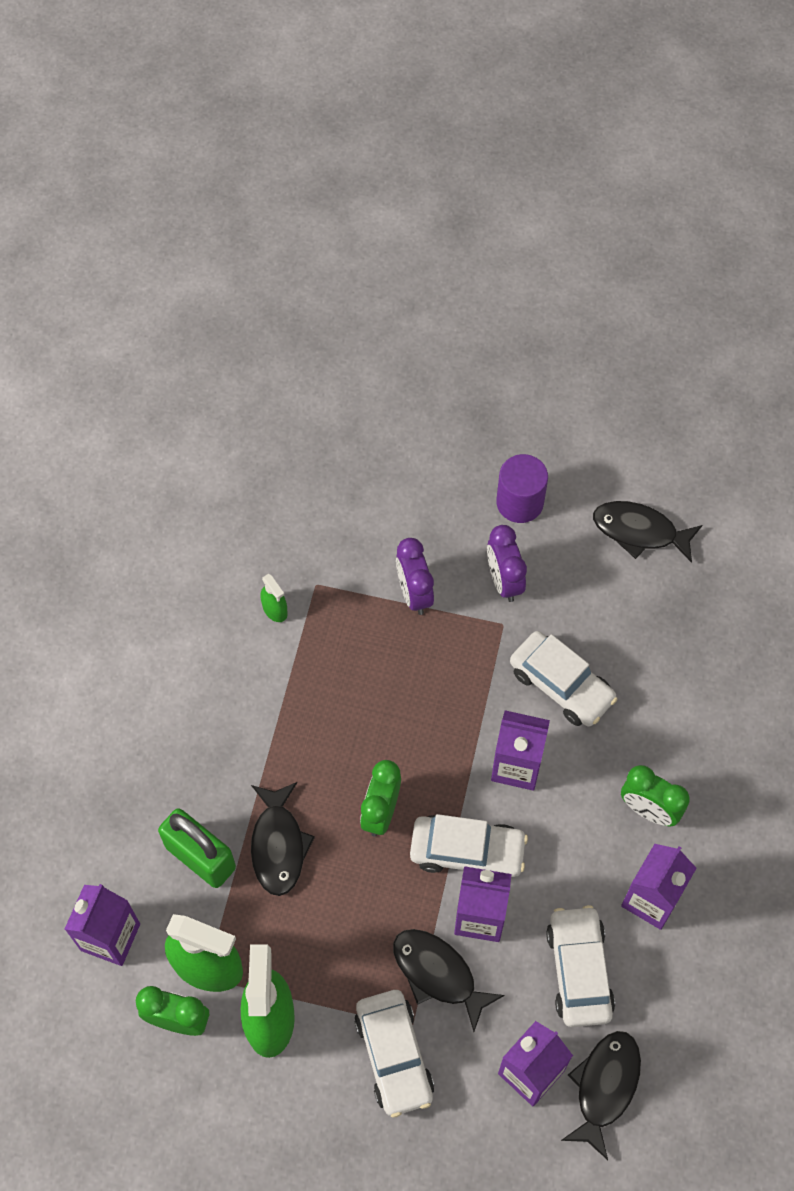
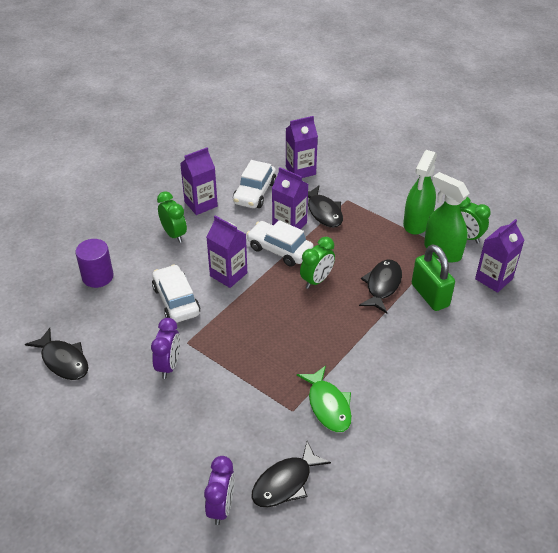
camera: 155 degrees left, 20 degrees down
green spray bottle [261,574,288,622] -> green fish [297,366,352,432]
white car [354,990,434,1118] -> none
purple clock [396,538,434,615] -> purple clock moved to [204,456,235,525]
purple cylinder [496,454,548,523] -> purple cylinder moved to [75,239,114,288]
black fish [561,1031,641,1160] -> black fish moved to [252,441,331,508]

